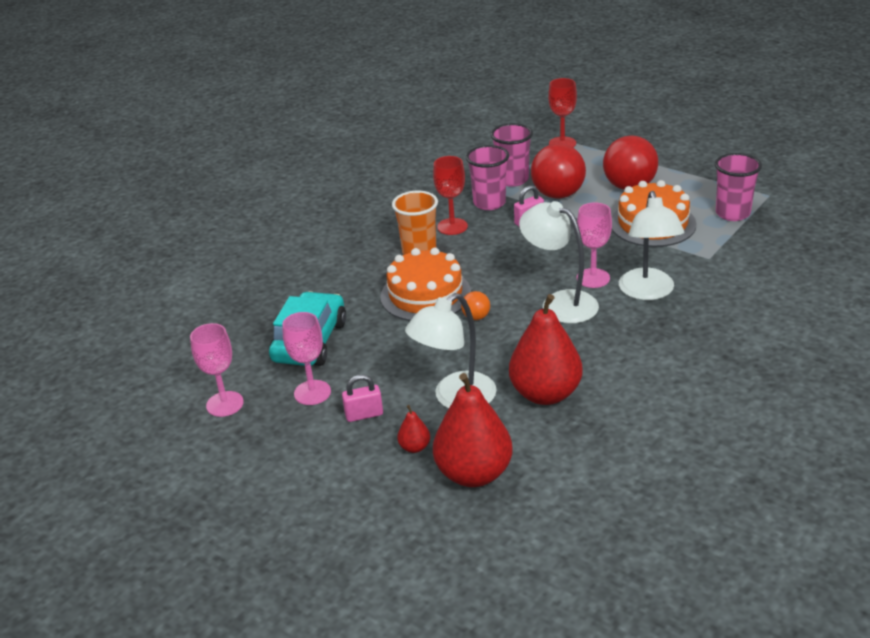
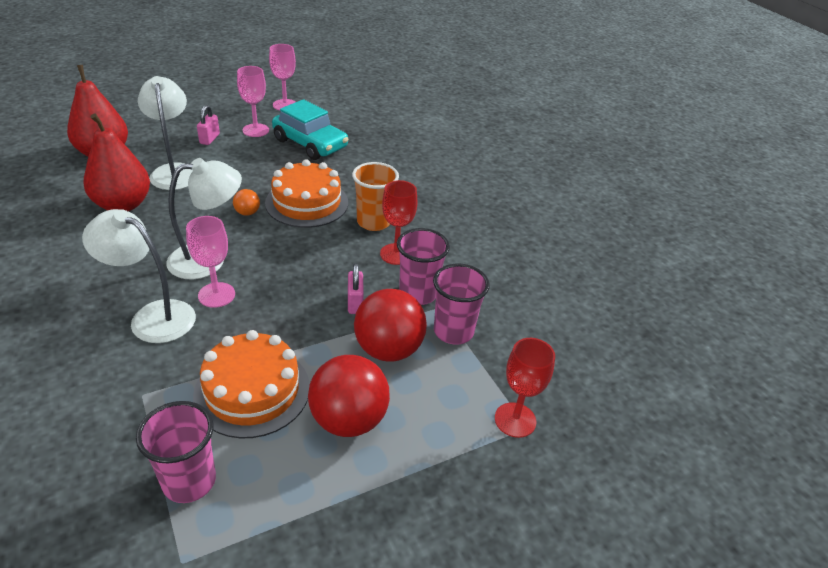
camera: 110 degrees right, 5 degrees up
red pear [397,405,430,453] -> none

